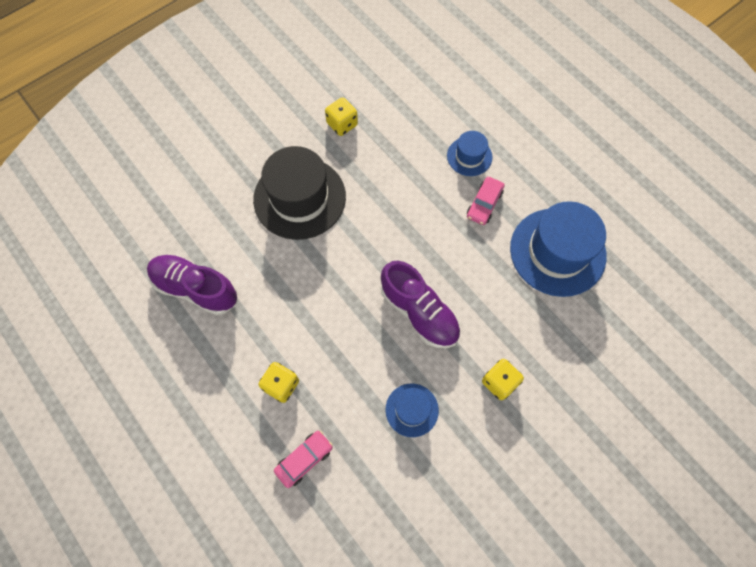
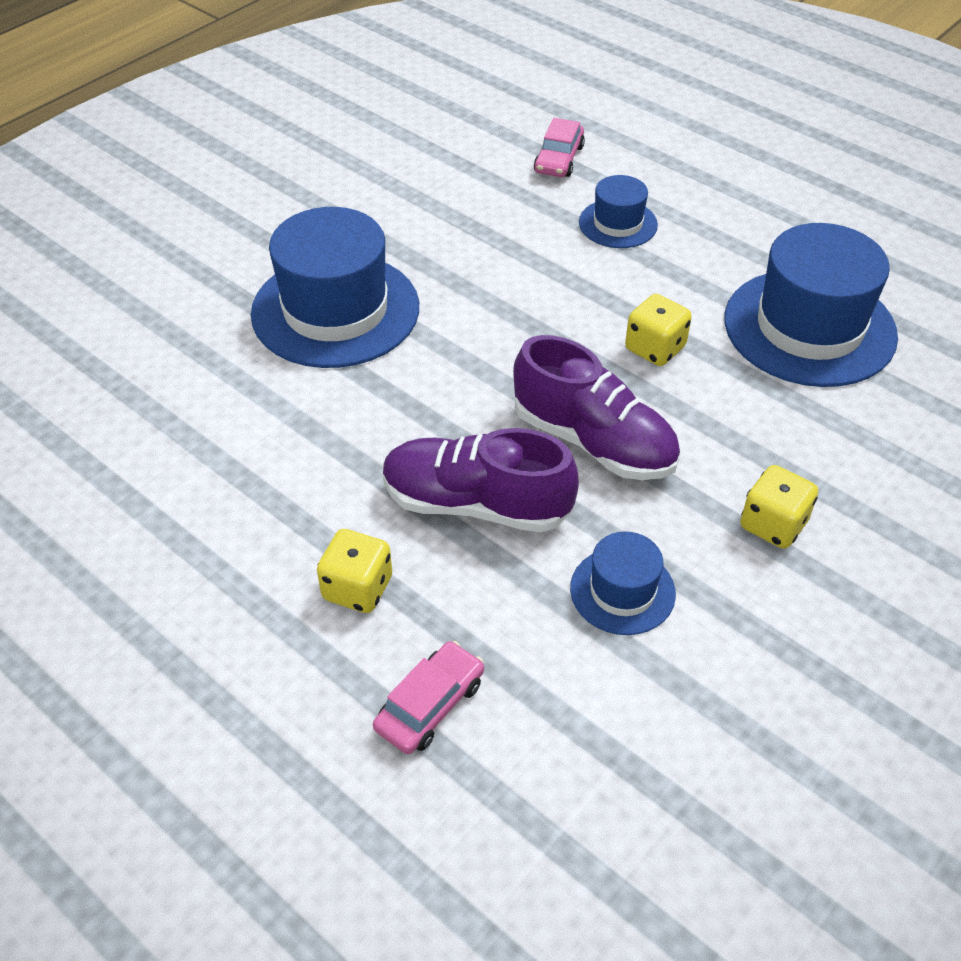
camera: 10 degrees left, 20 degrees down
purple shoe [147,255,237,315] -> purple shoe moved to [383,428,579,533]
black hat [253,146,346,240] -> blue hat [251,207,419,368]
yellow dice [325,97,358,136] -> yellow dice moved to [625,294,692,366]
pink car [467,177,504,225] -> pink car moved to [534,118,585,177]

